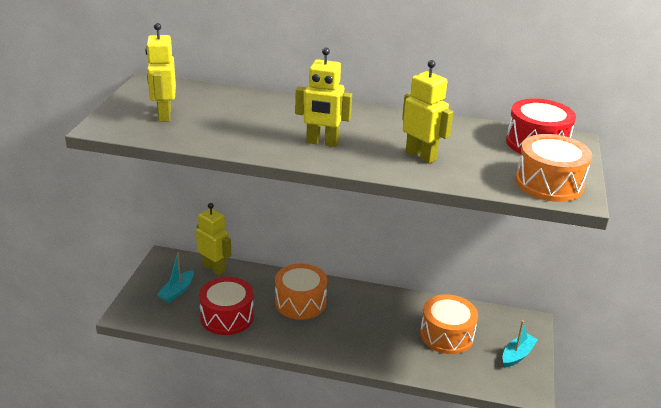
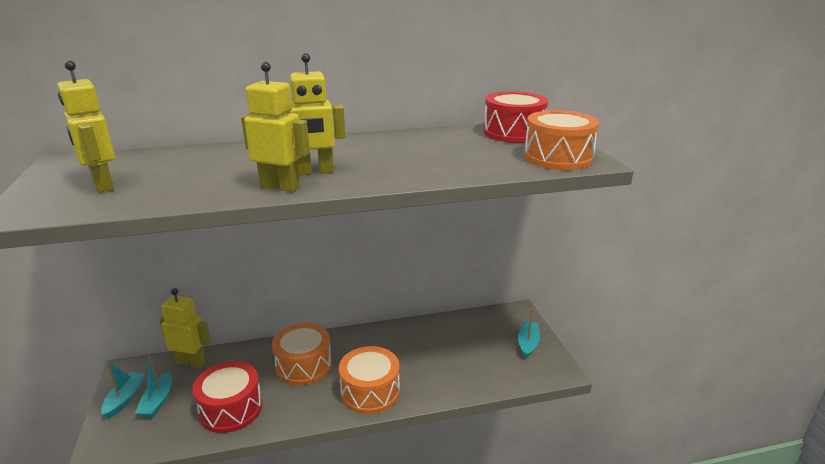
camera: 25 degrees left, 5 degrees down
yellow robot [402,60,454,164] -> yellow robot moved to [241,62,310,192]
orange drum [420,294,478,354] -> orange drum moved to [339,346,400,414]
none -> turquoise boat [101,362,145,419]

